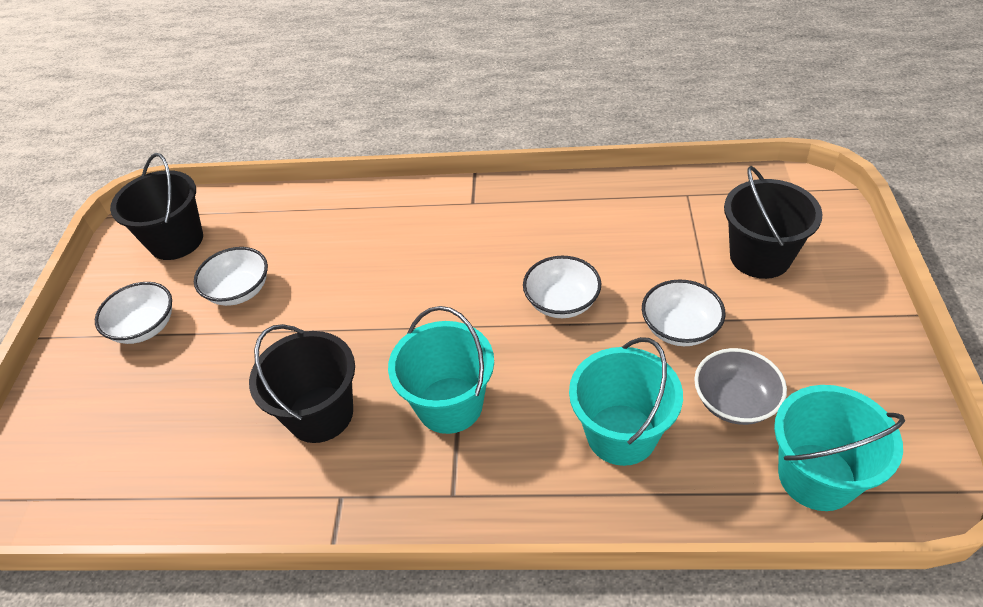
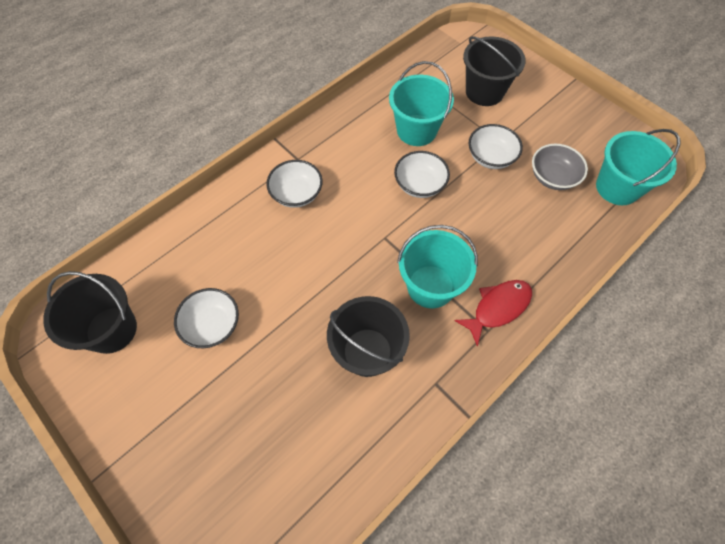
camera: 50 degrees left, 15 degrees up
white bowl [95,282,172,344] -> white bowl moved to [266,160,323,208]
turquoise bucket [569,337,683,466] -> turquoise bucket moved to [389,61,454,146]
none -> red fish [454,280,532,346]

